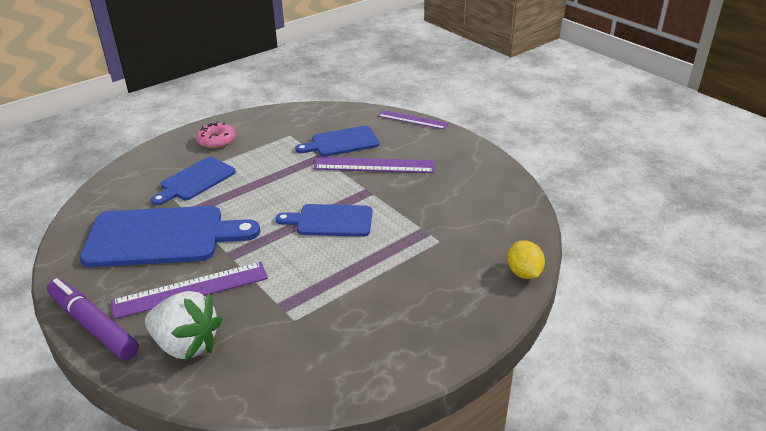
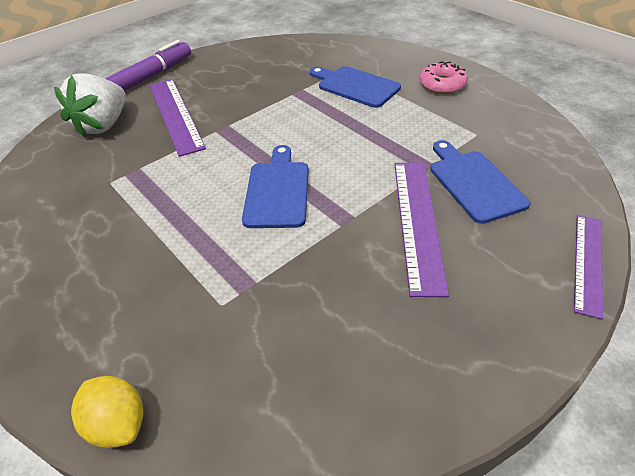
camera: 90 degrees right, 10 degrees up
blue cutting board [80,206,260,267] -> none
yellow lemon [507,240,545,279] -> yellow lemon turned 60 degrees clockwise [71,376,143,448]

